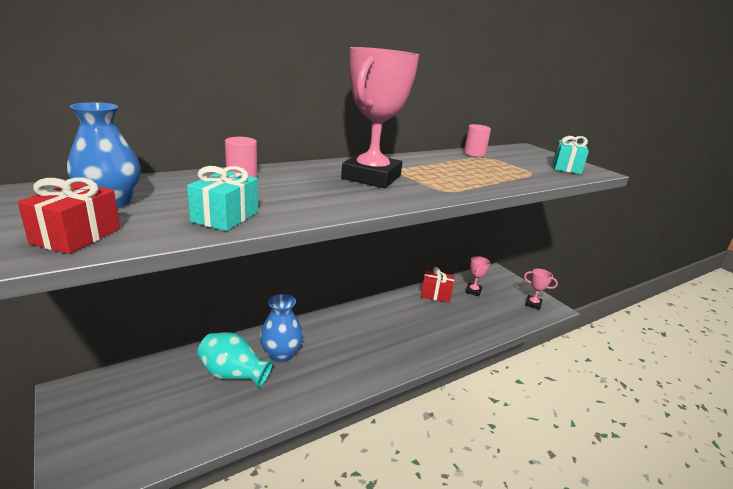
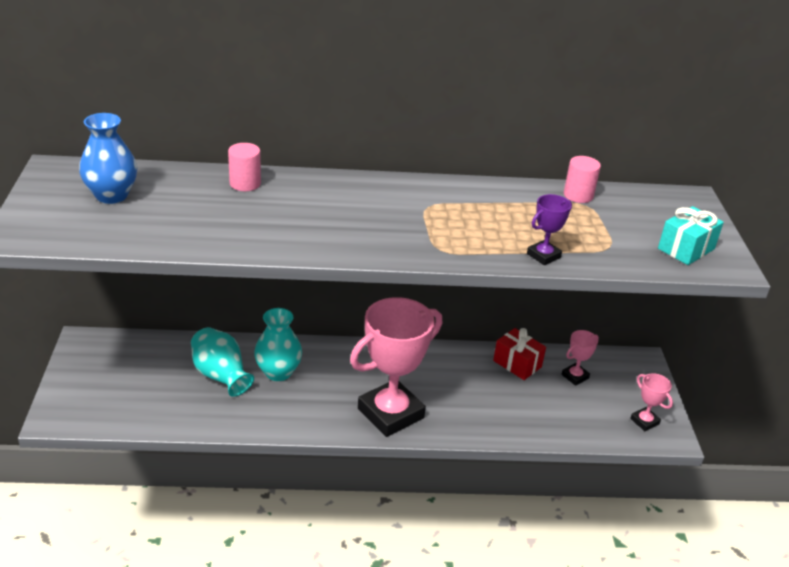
camera: 30 degrees right, 10 degrees up
red gift [18,177,120,254] -> none
turquoise gift [187,166,258,231] -> none
blue vase [260,294,303,363] -> turquoise vase [254,308,302,381]
pink trophy [341,47,419,188] -> pink trophy moved to [350,297,443,437]
none -> purple trophy [527,194,572,265]

